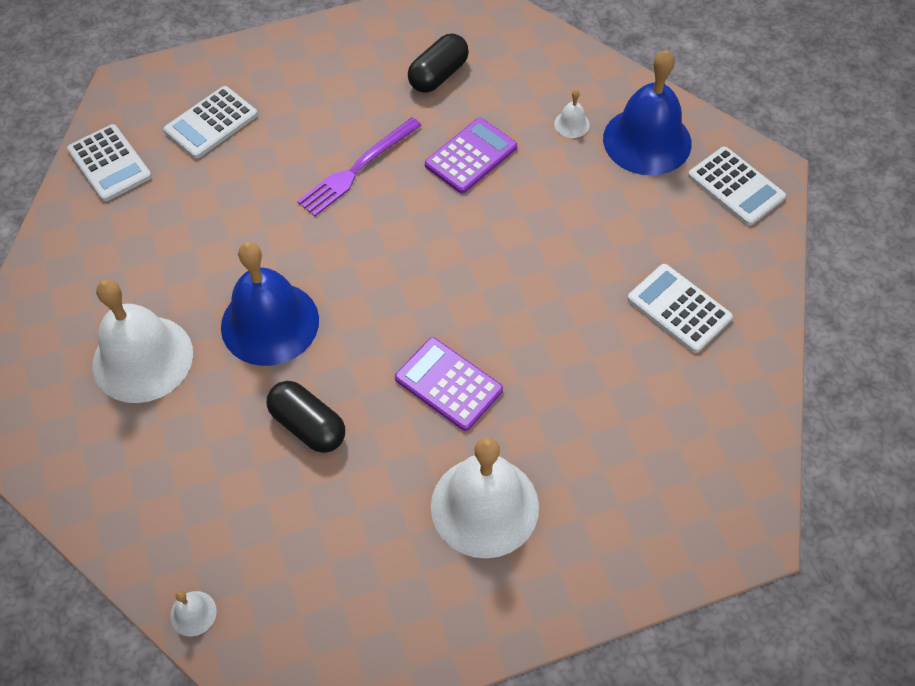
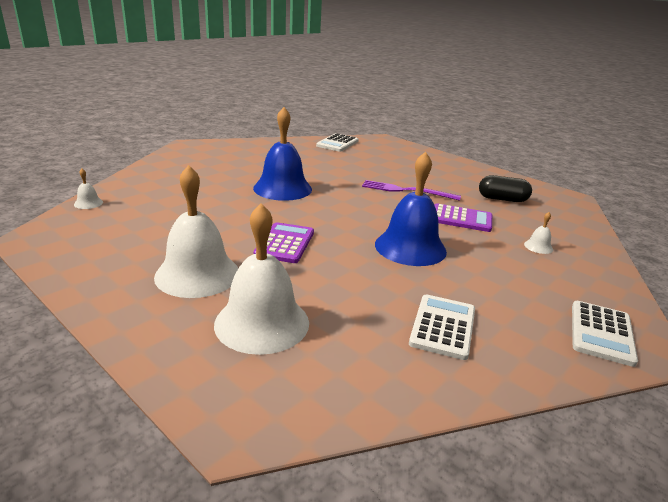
camera: 60 degrees right, 30 degrees down
white bell [93,280,193,403] -> white bell moved to [214,203,309,355]
white calculator [164,86,258,159] -> none
black capsule [267,381,345,453] -> none
blue bell [603,50,692,175] -> blue bell moved to [375,151,447,266]

